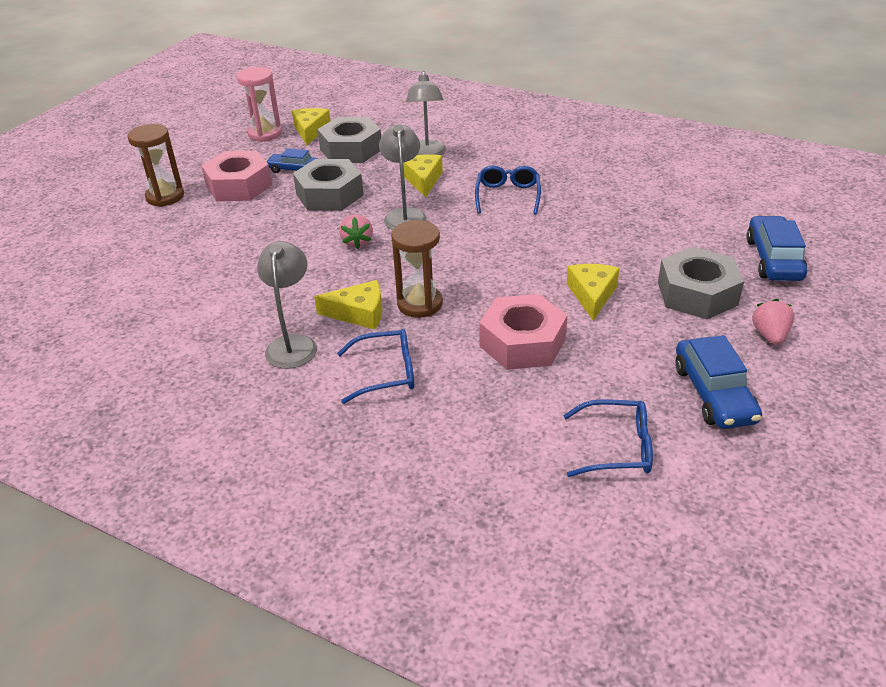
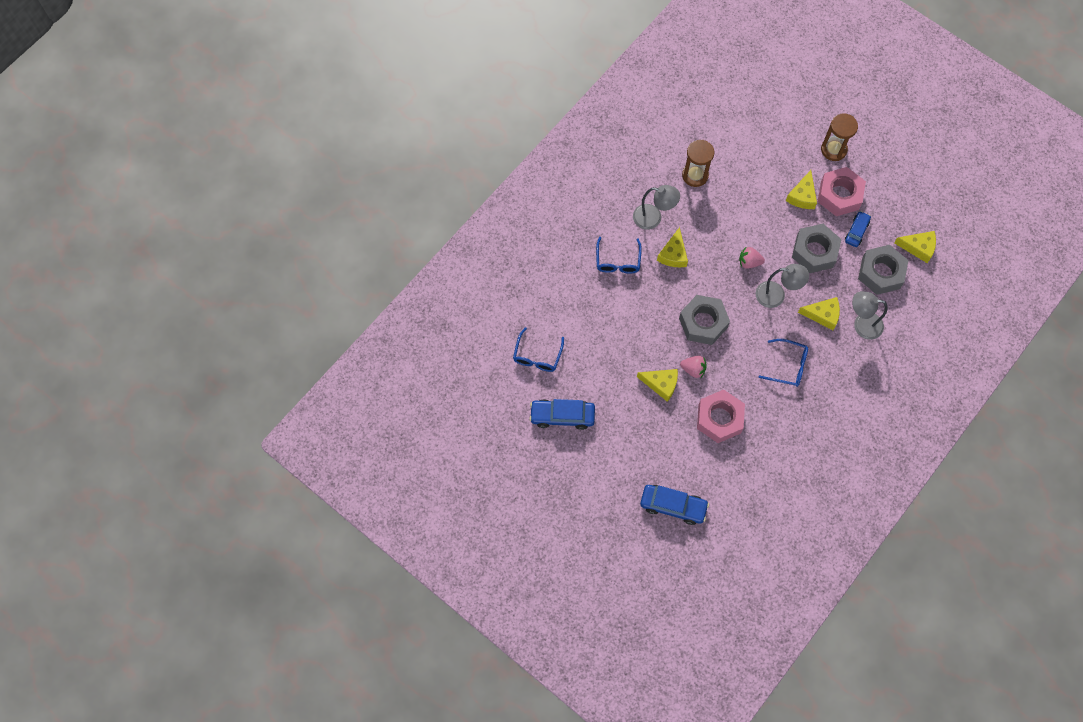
camera: 100 degrees right, 30 degrees up
pink hourglass [237,67,282,142] -> none
brown hourglass [391,220,443,318] -> brown hourglass moved to [682,140,714,187]
pink nut [479,294,567,370] -> pink nut moved to [697,390,745,443]
grey nut [658,247,744,319] -> grey nut moved to [679,295,730,345]
pink strawberry [752,299,794,345] -> pink strawberry moved to [680,356,707,378]
none -> yellow cheese [786,170,817,209]

